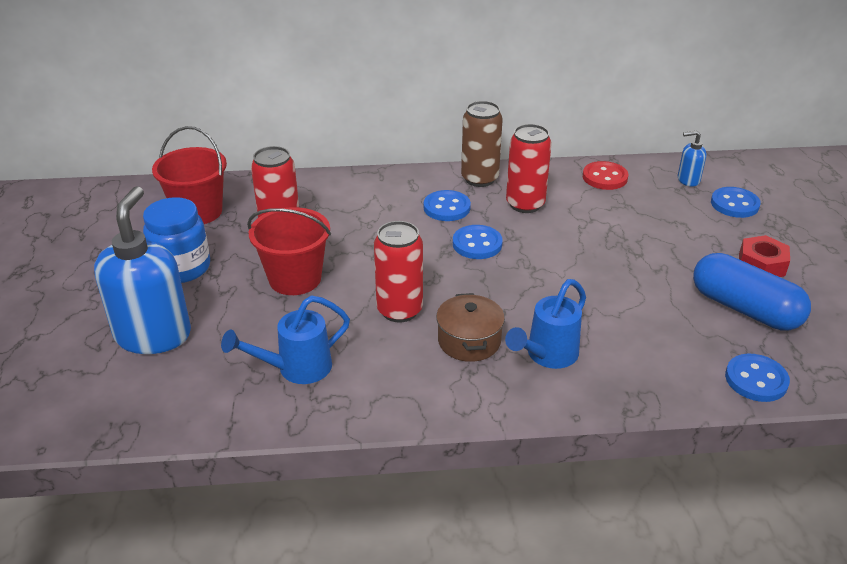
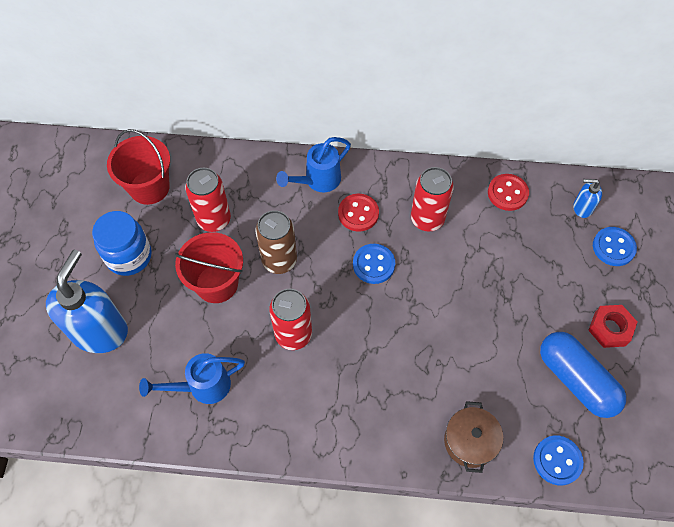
camera: 10 degrees right, 25 degrees up
blue button [424,190,471,221] -> red button [338,194,379,232]
brown pot [436,293,505,362] -> brown pot moved to [444,401,503,473]
brown can [461,101,503,187] -> brown can moved to [255,210,297,274]
blue watering can [505,279,586,369] -> blue watering can moved to [276,137,351,192]

